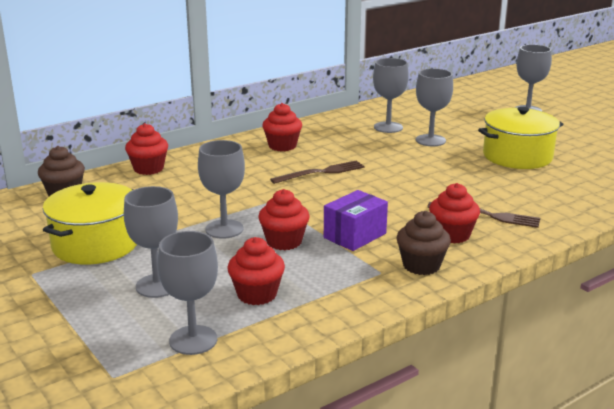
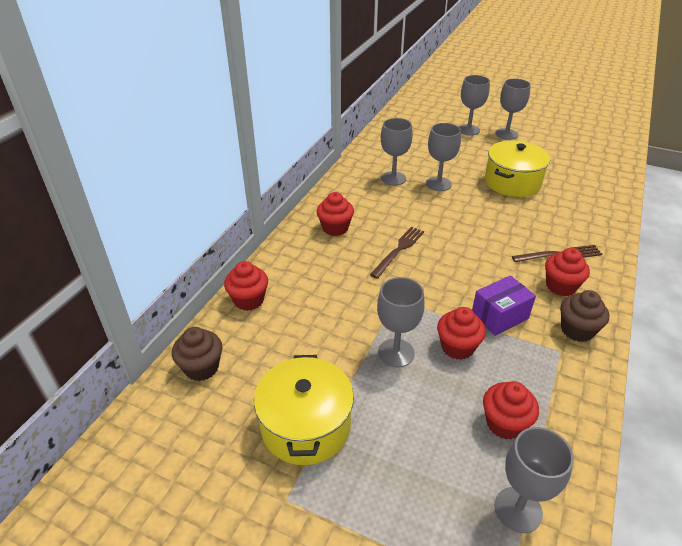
camera: 30 degrees left, 15 degrees up
grey goblet [124,186,178,298] -> grey goblet moved to [495,79,531,140]
purple box [324,190,388,251] -> purple box turned 45 degrees clockwise [472,275,536,336]

